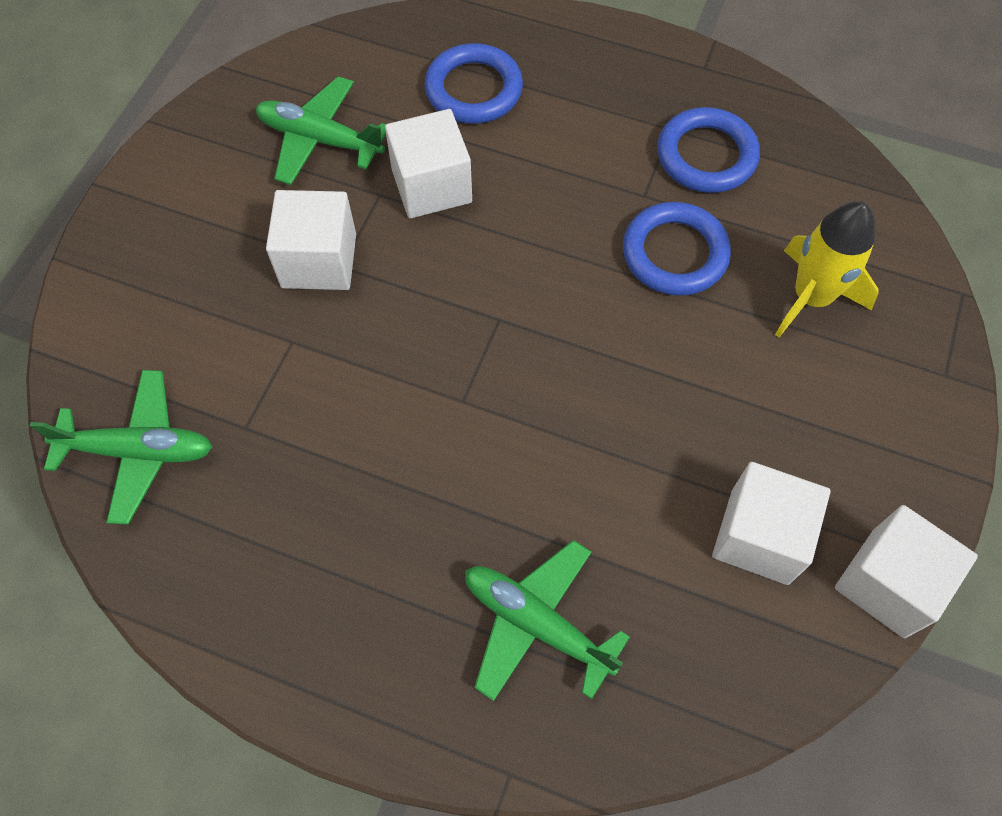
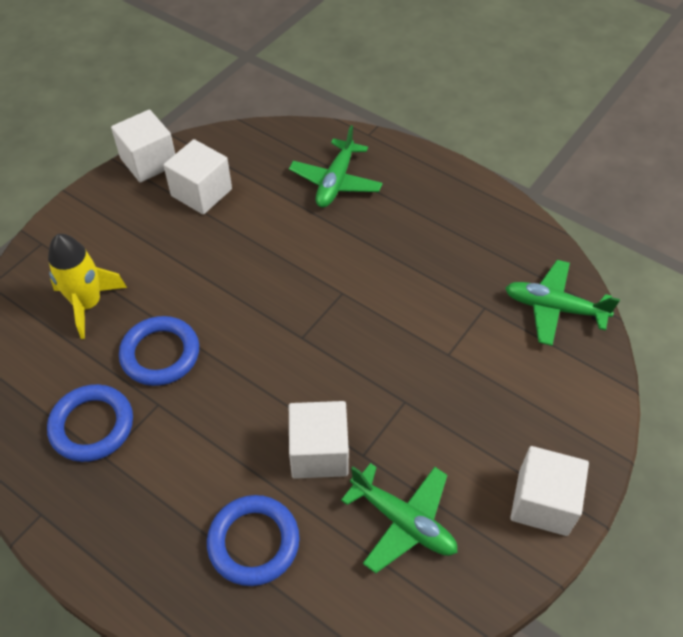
camera: 165 degrees left, 10 degrees down
white cube [266,190,356,290] -> white cube moved to [510,446,589,536]
green plane [465,540,630,701] -> green plane turned 60 degrees clockwise [289,125,383,208]

